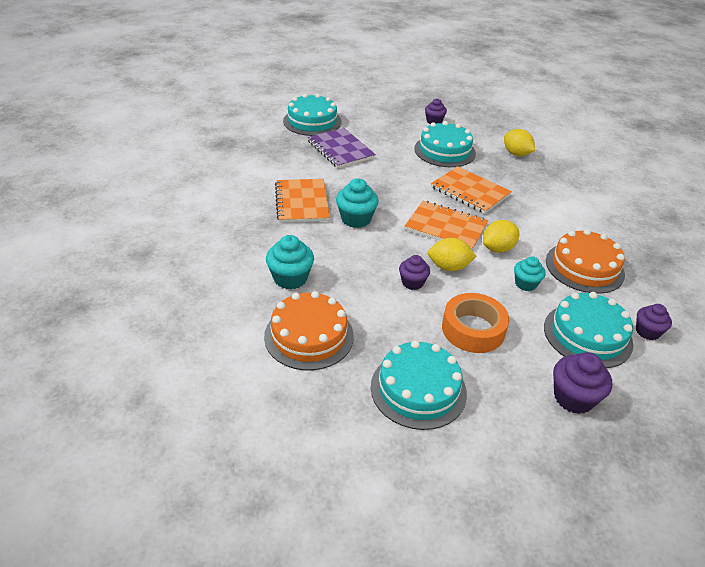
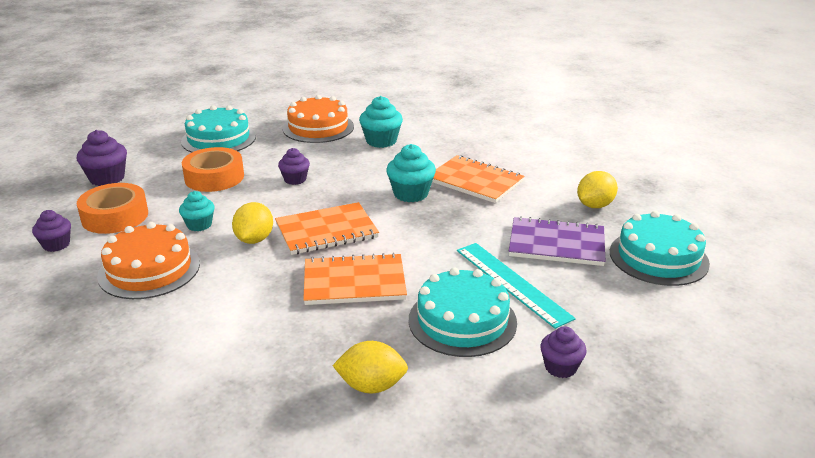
camera: 135 degrees right, 10 degrees down
yellow lemon [428,238,477,271] -> yellow lemon moved to [577,171,618,208]
turquoise cake [544,292,633,368] -> orange tape [77,183,148,234]
none -> turquoise ruler [457,243,576,329]

